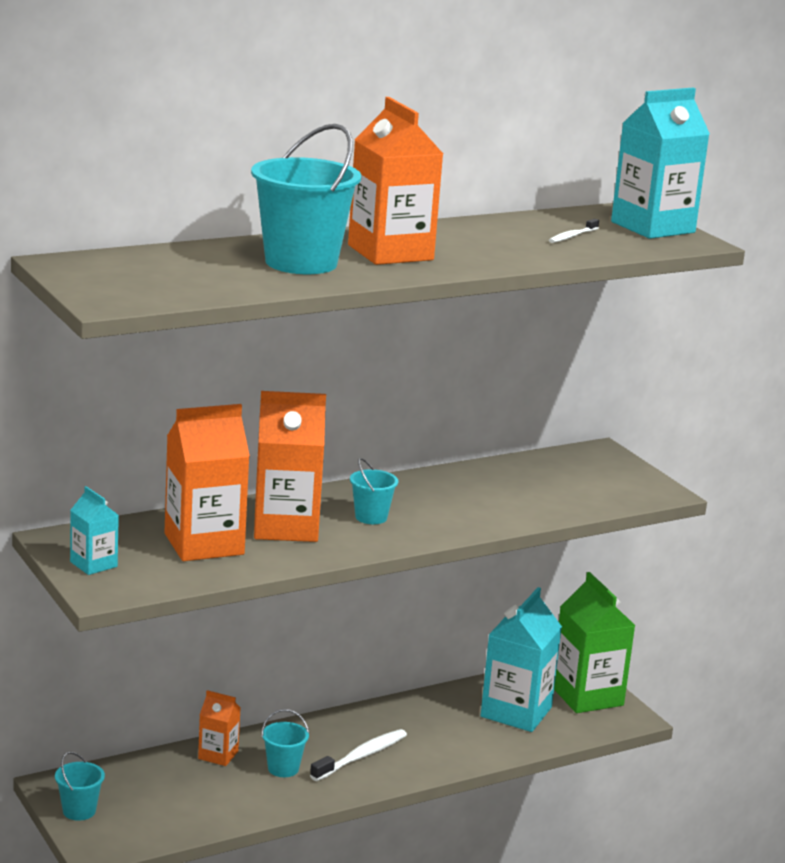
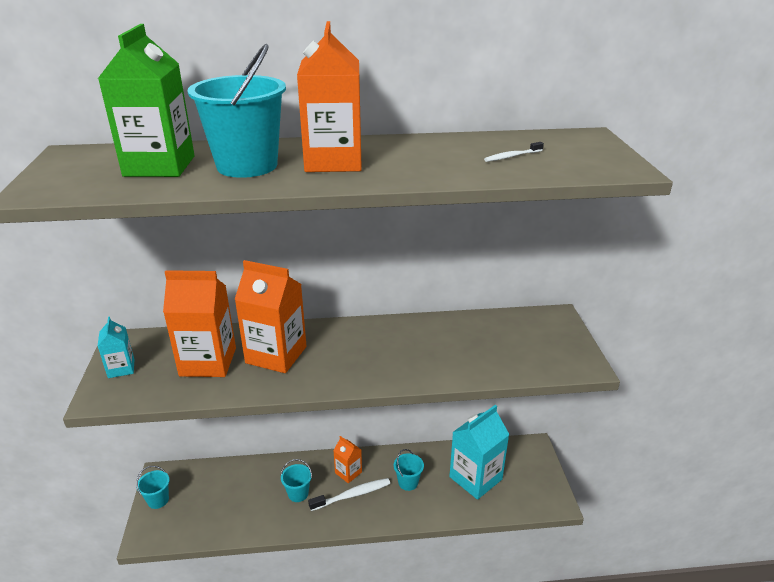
camera: 25 degrees right, 10 degrees up
orange carton [198,690,241,766] -> orange carton moved to [333,436,362,483]
turquoise bucket [350,458,398,524] -> turquoise bucket moved to [394,449,424,491]
green carton [554,572,635,713] -> green carton moved to [98,24,195,177]
turquoise carton [611,88,710,239] -> none

